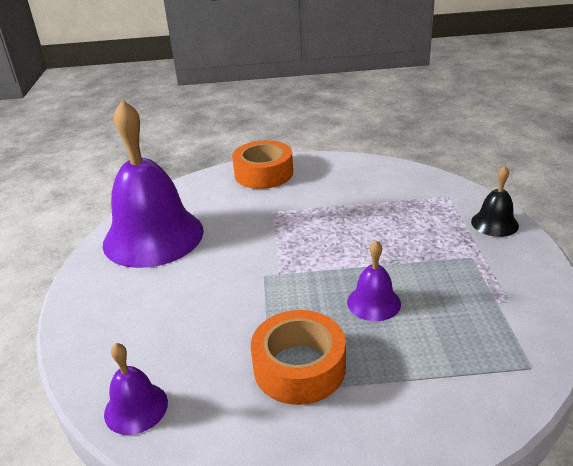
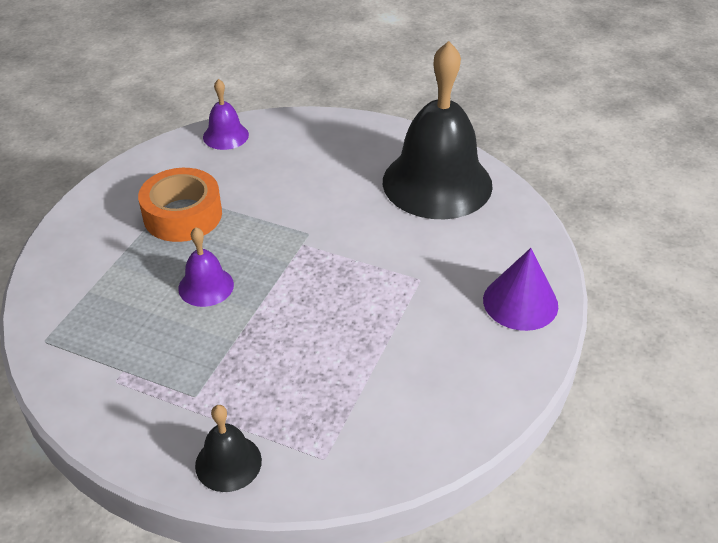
camera: 115 degrees right, 10 degrees up
purple bell [103,100,204,268] -> black bell [383,41,493,219]
orange tape [232,140,293,189] -> purple cone [483,248,558,331]

